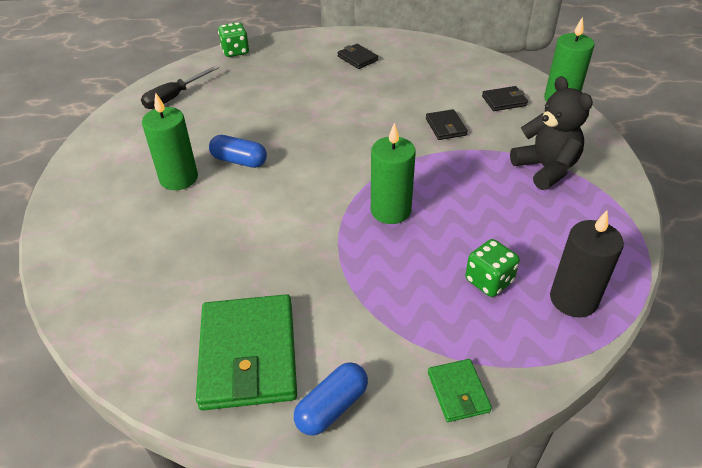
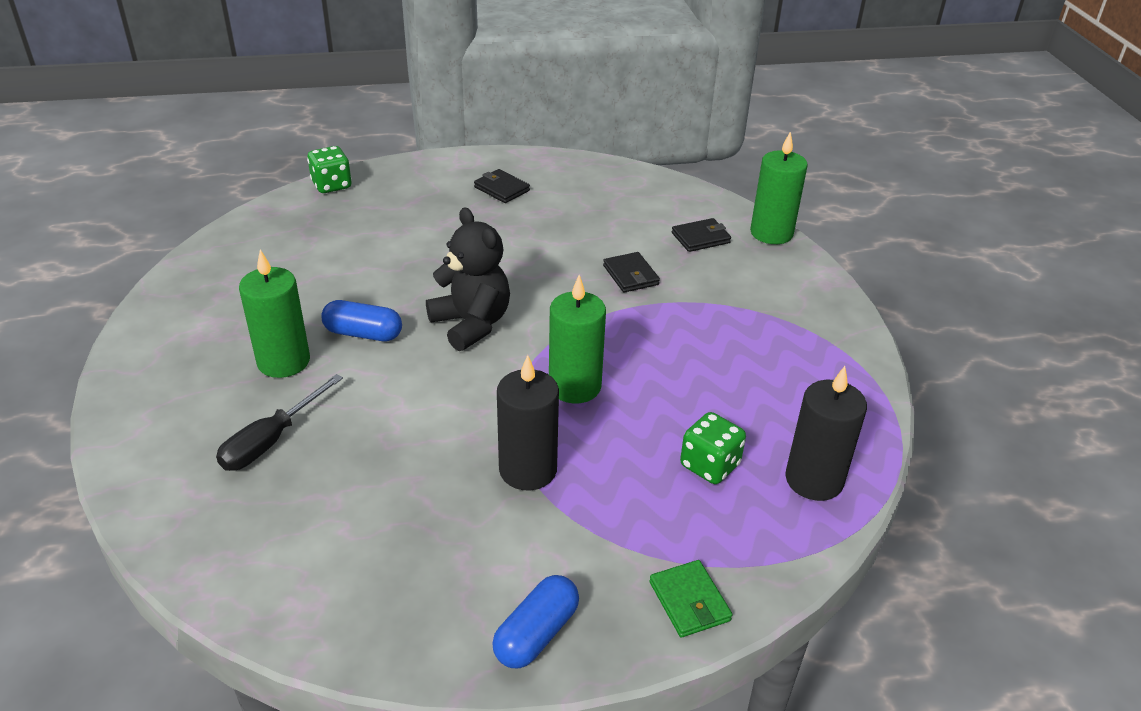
camera: 10 degrees left, 5 degrees down
black screwdriver [141,66,219,109] -> black screwdriver moved to [216,374,343,471]
green wallet [196,294,297,411] -> none
black teddy bear [510,76,593,190] -> black teddy bear moved to [426,207,510,351]
none -> black candle [497,355,559,491]

